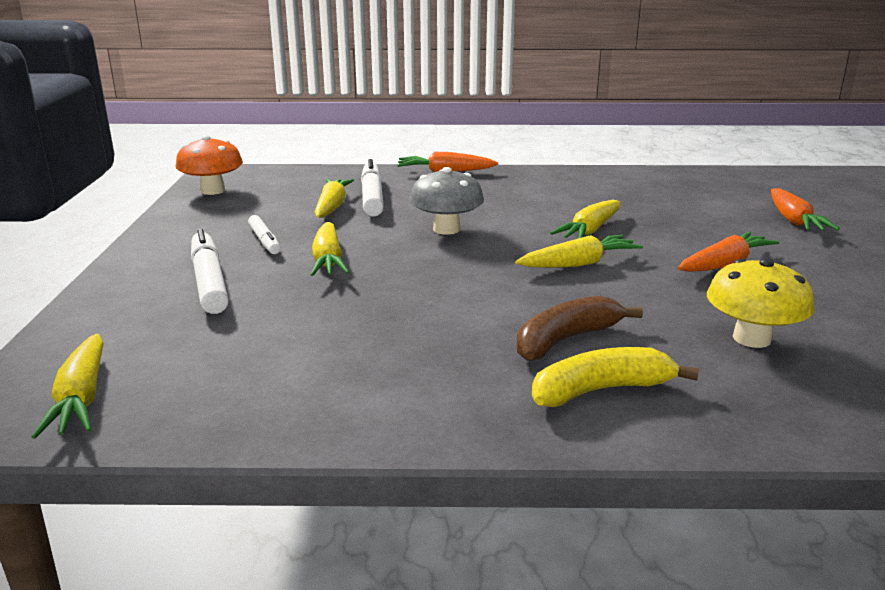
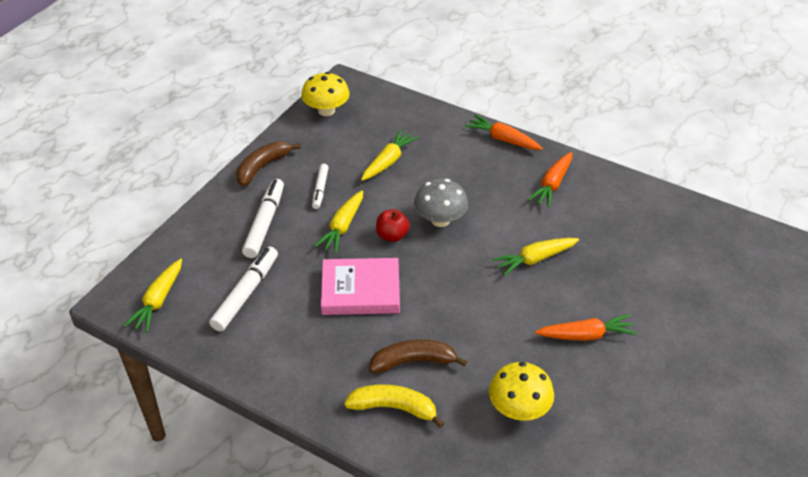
camera: 30 degrees right, 20 degrees up
orange mushroom [176,135,243,195] -> yellow mushroom [301,72,350,116]
white marker [361,159,384,217] -> white marker moved to [209,246,278,332]
yellow carrot [515,235,643,268] -> none
orange carrot [771,188,840,231] -> orange carrot moved to [528,152,572,208]
none -> brown banana [236,141,301,186]
none -> pink book [321,258,400,315]
none -> red apple [376,209,410,242]

